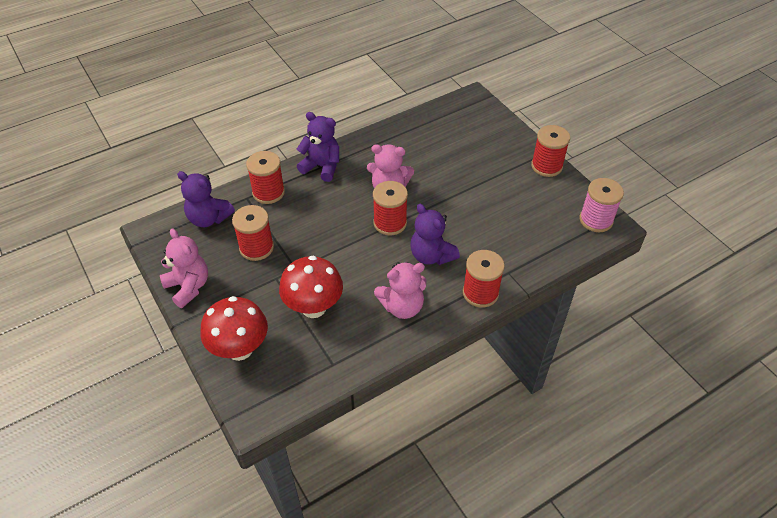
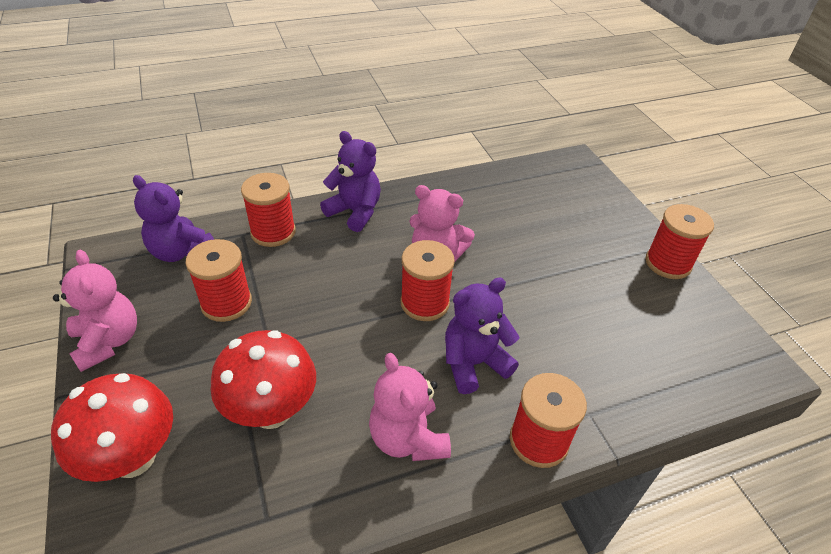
camera: 10 degrees right, 5 degrees down
pink teddy bear [374,262,427,319] -> pink teddy bear turned 75 degrees clockwise [369,353,451,461]
purple teddy bear [410,204,460,265] -> purple teddy bear turned 90 degrees clockwise [445,277,519,394]
pink spool [580,178,624,232] -> none

